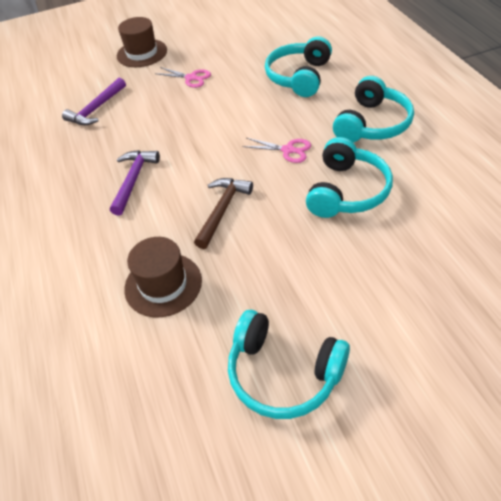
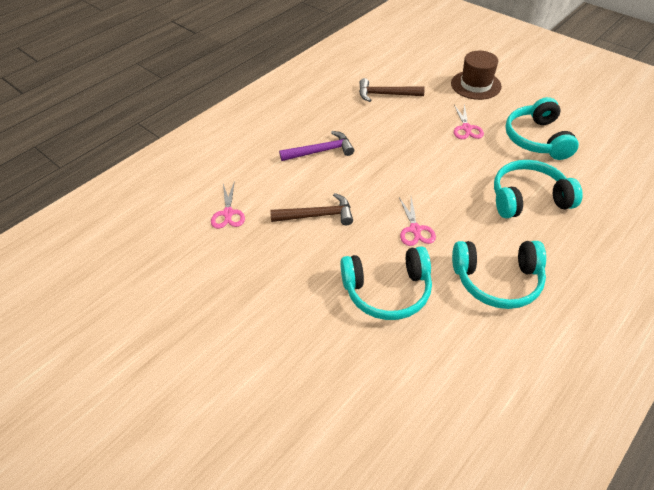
camera: 60 degrees right, 0 degrees up
purple hammer [62,78,126,125] -> brown hammer [359,78,425,102]
brown hat [124,237,202,317] -> pink scissors [211,181,245,229]
turquoise headphones [228,310,350,419] -> turquoise headphones moved to [505,97,579,160]

